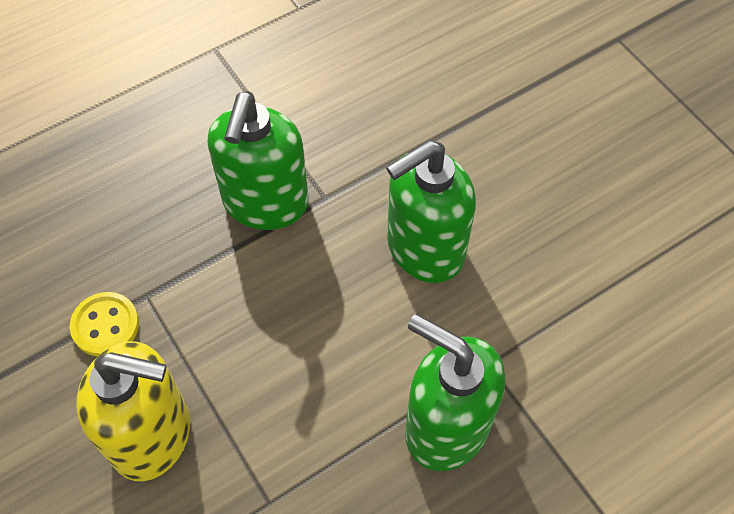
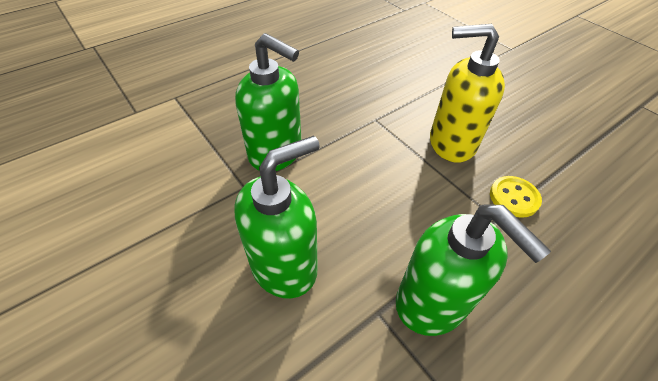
camera: 175 degrees right, 10 degrees down
green soap dispenser [207,91,309,230] -> green soap dispenser turned 135 degrees clockwise [396,205,551,336]

